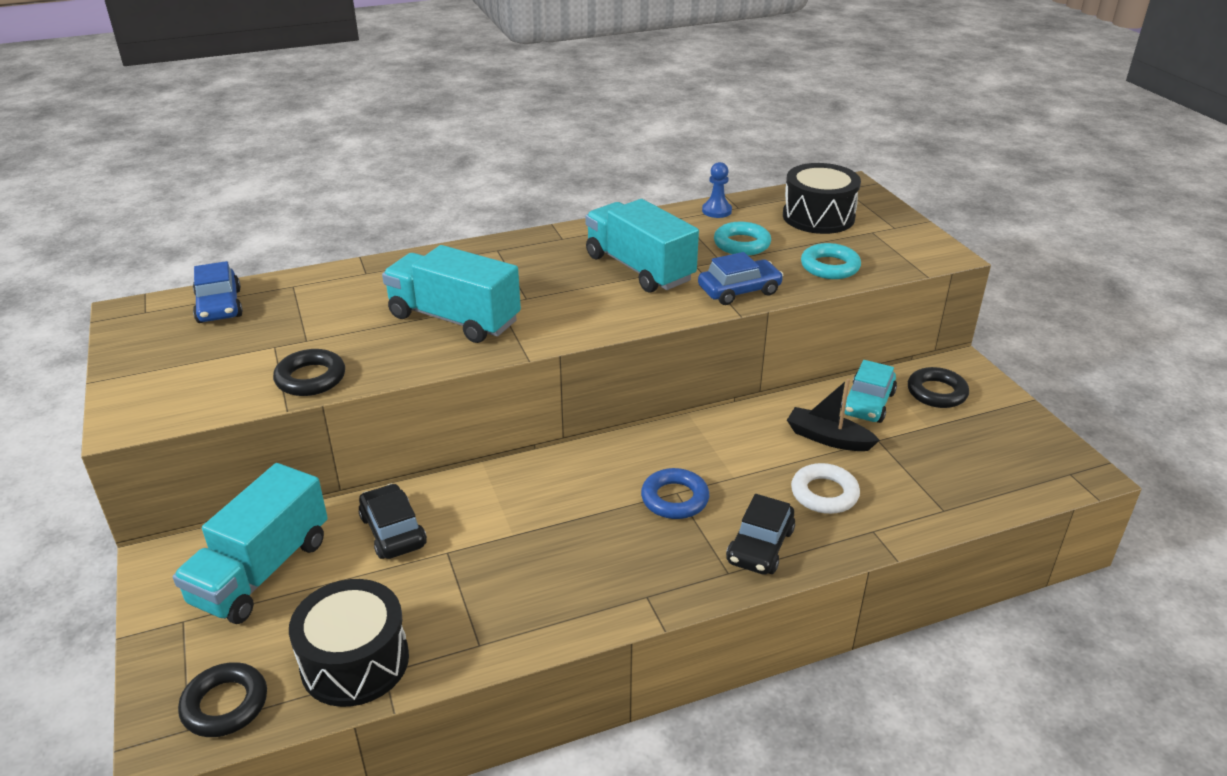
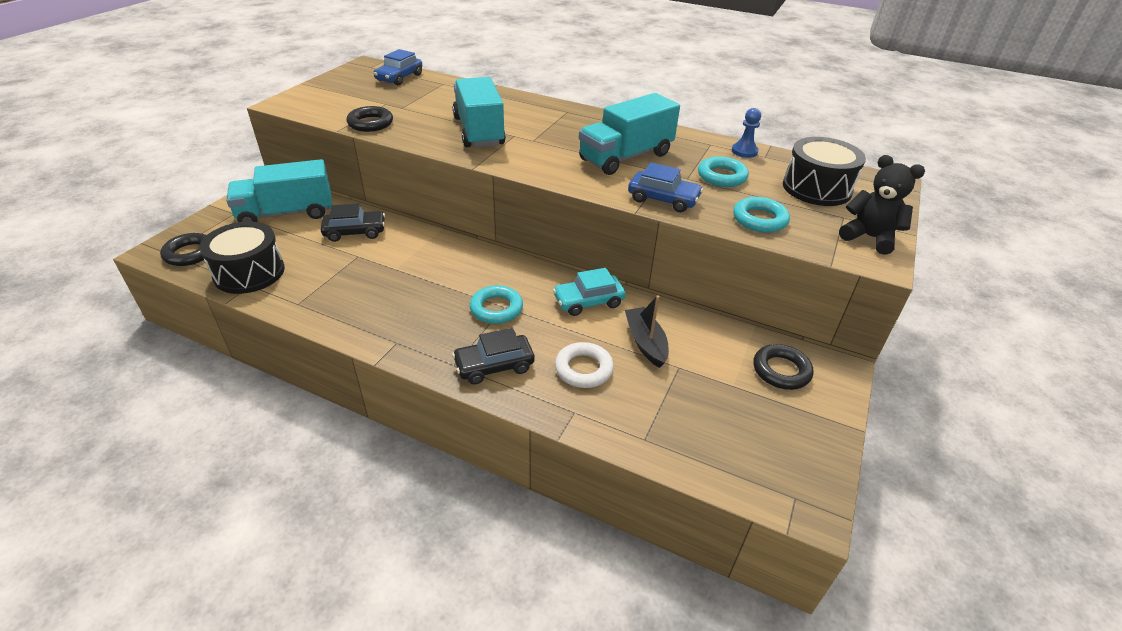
camera: 45 degrees right, 5 degrees up
black car [358,483,427,559] -> black car turned 60 degrees clockwise [320,203,385,242]
turquoise truck [585,199,699,293] -> turquoise truck turned 135 degrees counterclockwise [579,93,680,175]
blue ring [641,468,709,519] -> turquoise ring [470,285,523,324]
turquoise car [841,360,897,423] -> turquoise car moved to [553,268,626,316]
none -> black teddy bear [839,155,925,255]

